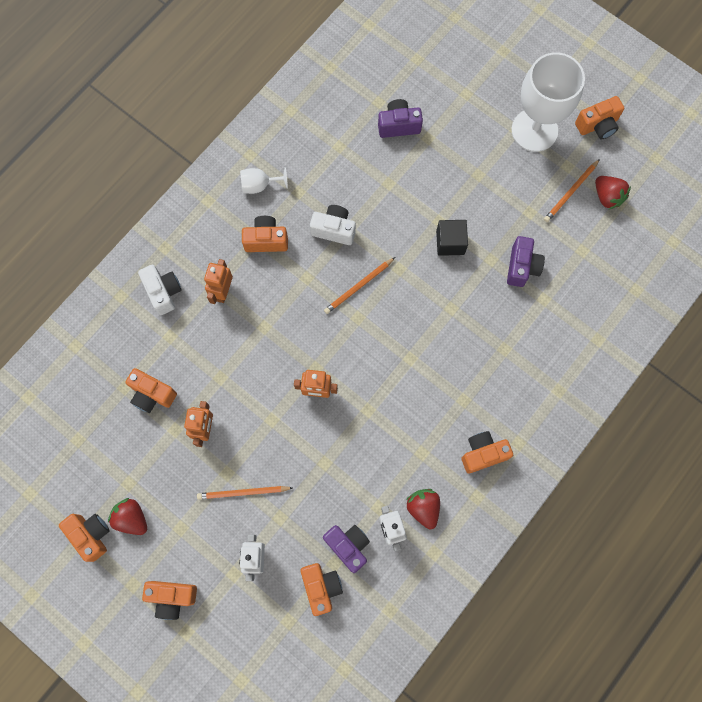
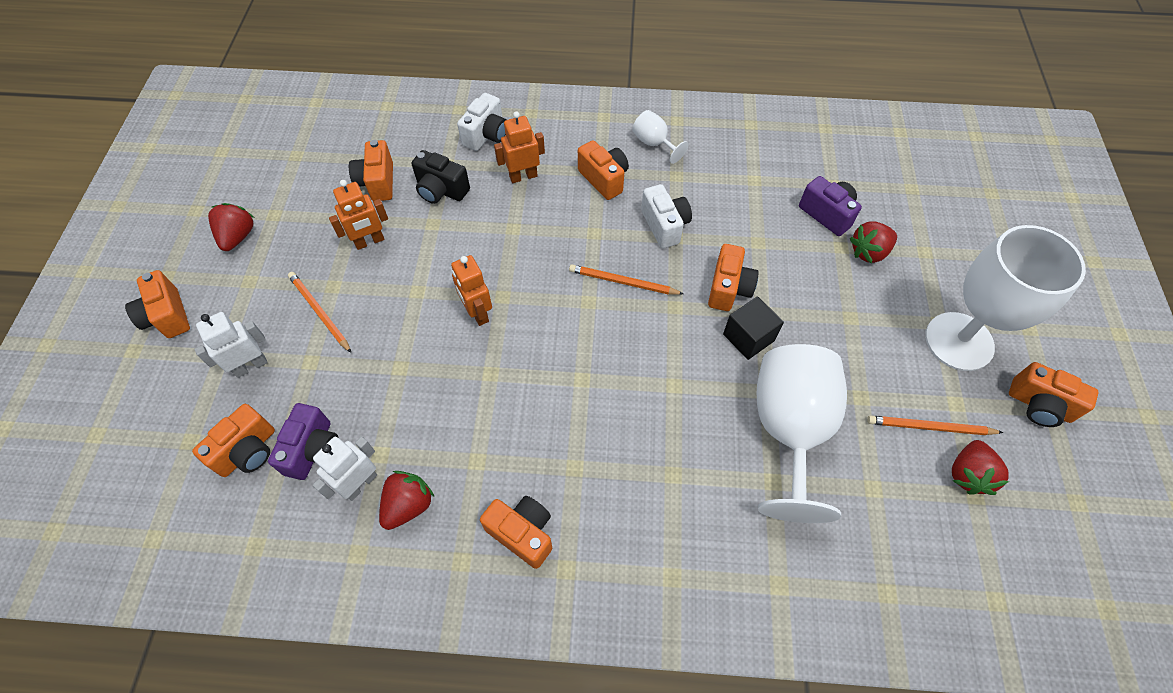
camera: 55 degrees right, 15 degrees down
orange camera [59,514,109,562] -> orange camera moved to [708,244,759,311]
purple camera [507,236,545,287] -> white goblet [757,344,847,523]
none -> black camera [411,150,470,204]
none -> red strawberry [850,222,897,264]

